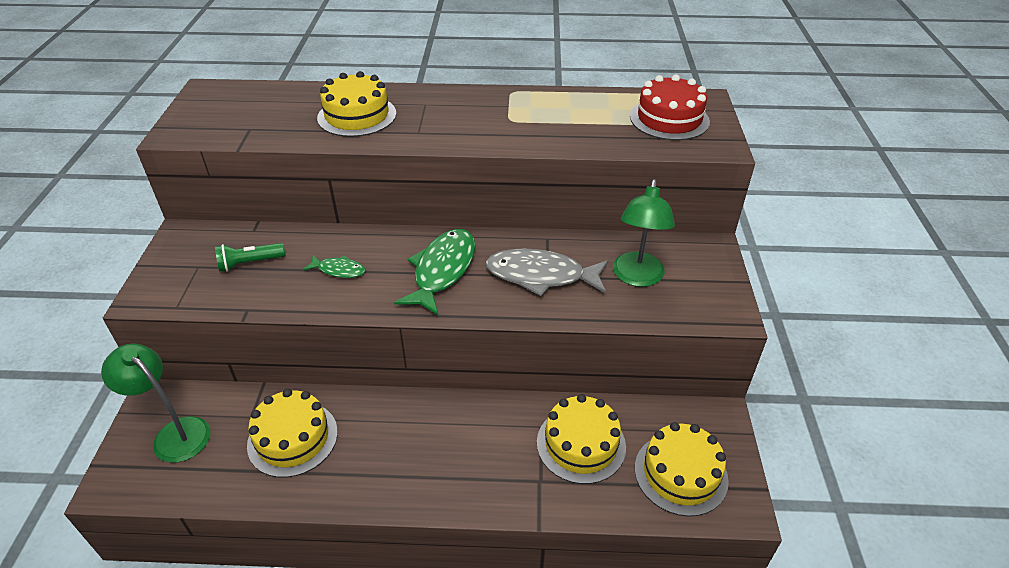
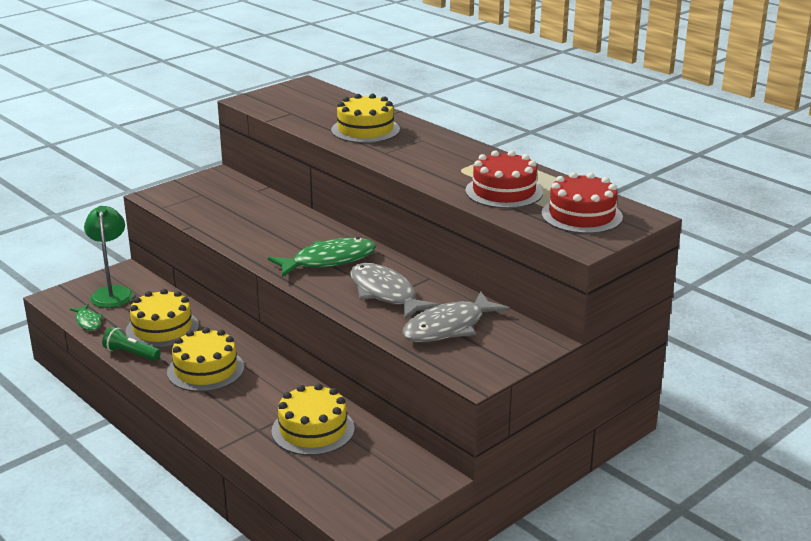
camera: 45 degrees right, 15 degrees down
green flashlight [215,243,285,272] -> green flashlight moved to [102,327,161,361]
green fish [303,255,365,278] -> green fish moved to [70,304,103,331]
green lamp [613,179,675,287] -> grey fish [402,291,510,342]
yellow cake [635,422,729,517] -> yellow cake moved to [167,327,244,392]
none -> red cake [465,150,543,209]

